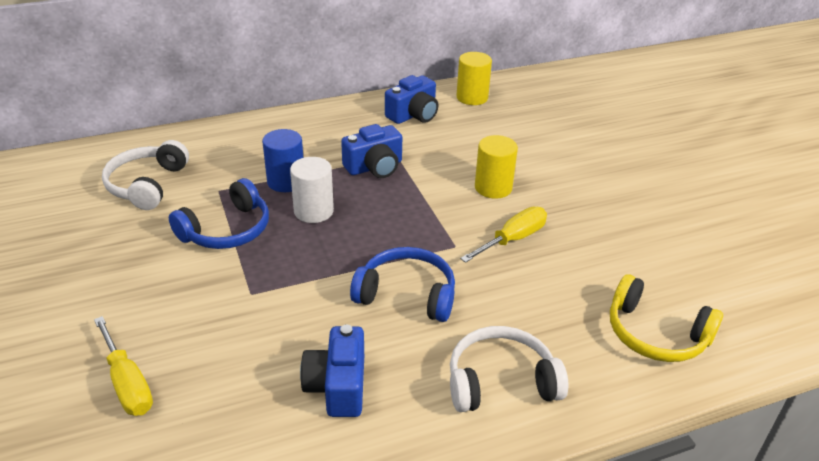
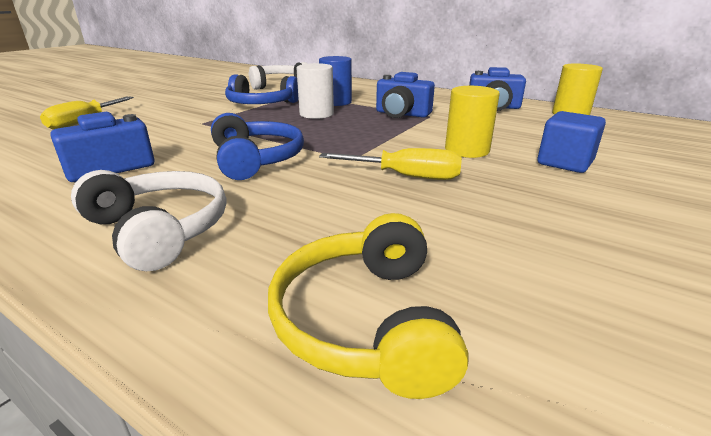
camera: 55 degrees right, 10 degrees down
none -> blue cube [538,111,606,173]

